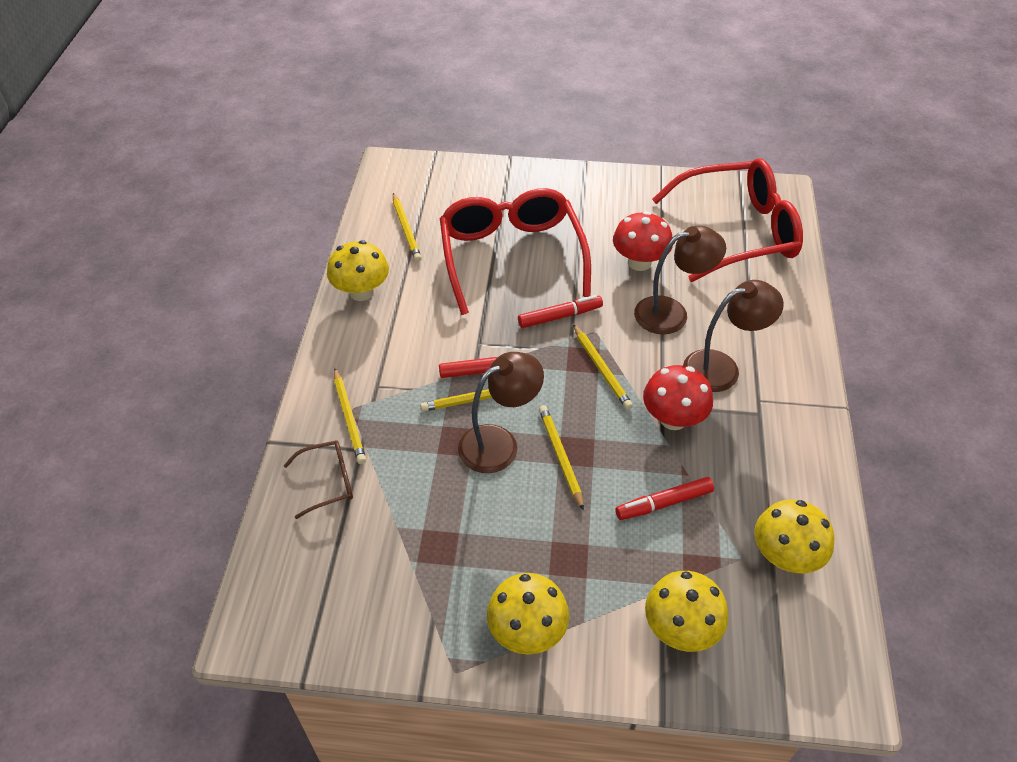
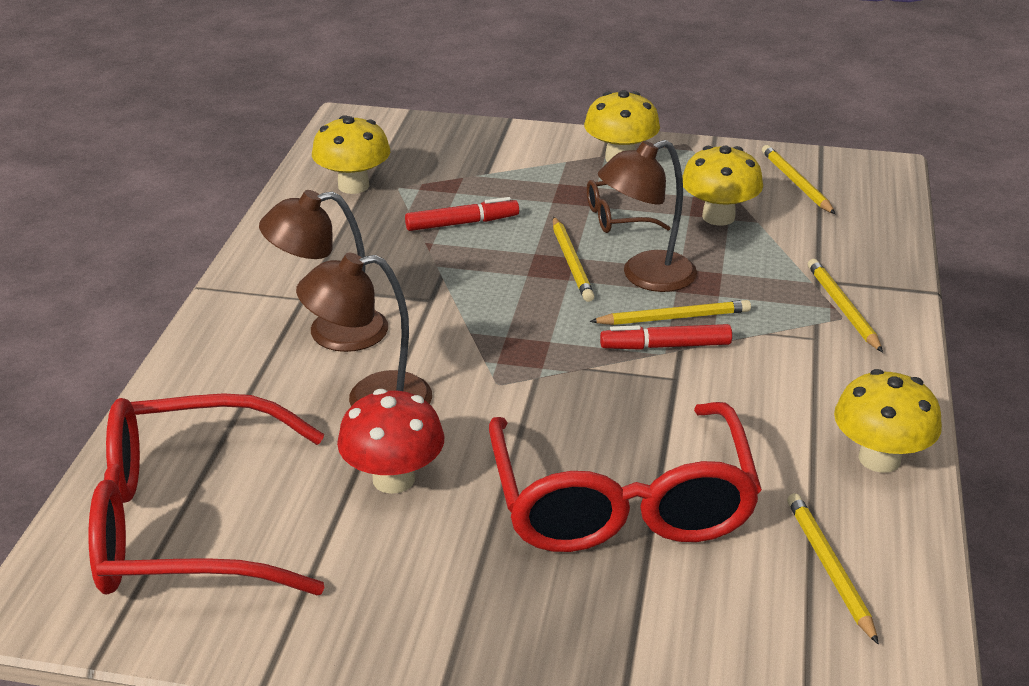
camera: 175 degrees left, 15 degrees down
brown glasses [284,440,353,519] -> brown glasses moved to [587,180,670,233]
red marker [518,295,603,328] -> none
yellow pencil [573,324,633,410] -> yellow pencil moved to [762,145,835,214]
red mushroom [643,365,713,430] -> none
yellow mushroom [645,571,728,652] -> yellow mushroom moved to [682,145,763,226]

